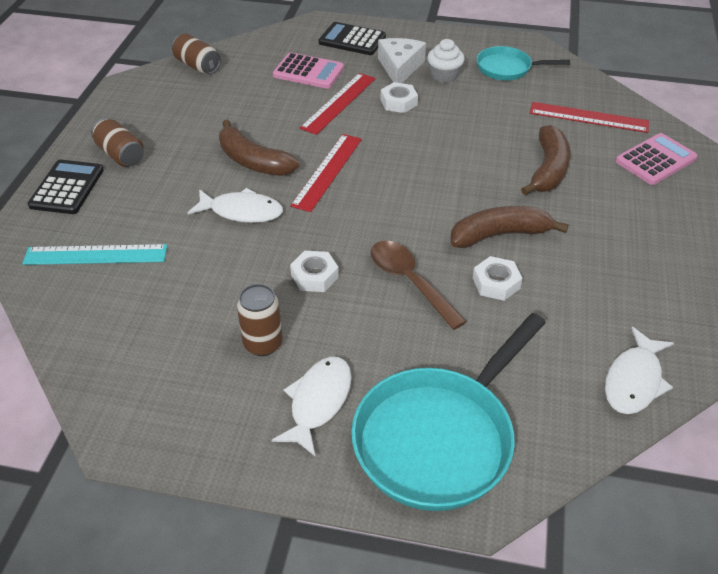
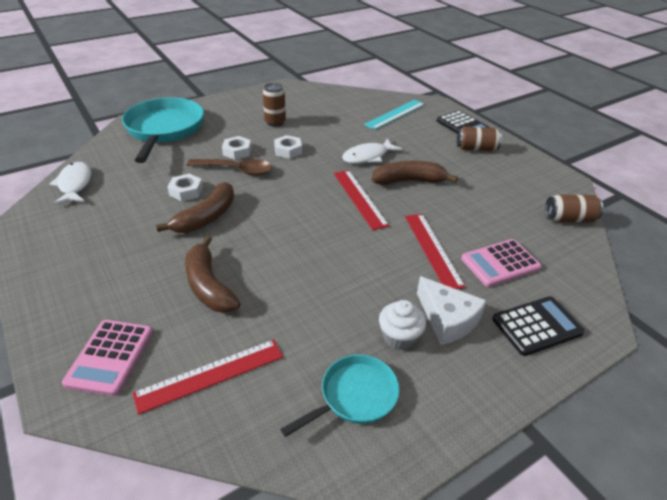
camera: 135 degrees right, 5 degrees down
white fish [272,357,352,457] -> none
white nut [381,82,418,113] -> white nut moved to [222,136,252,160]

